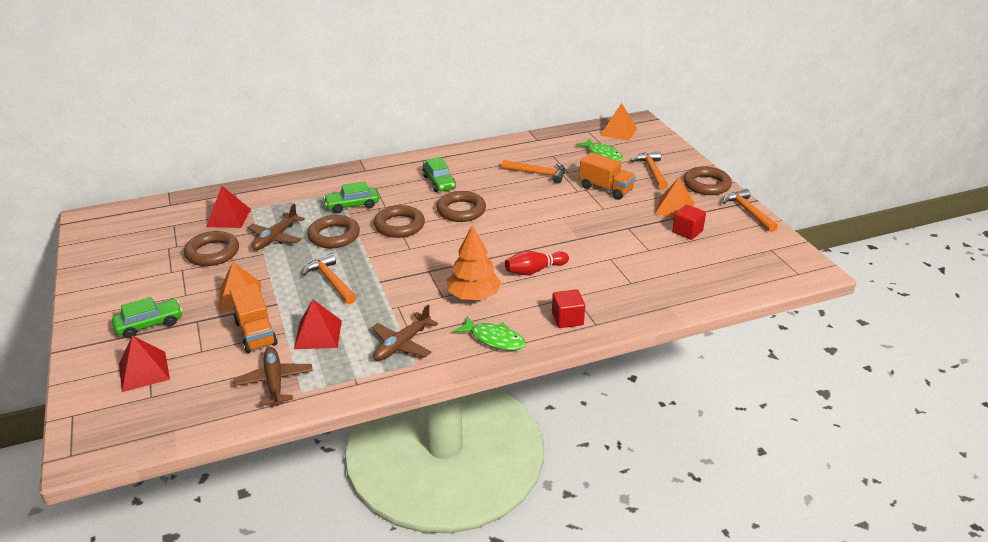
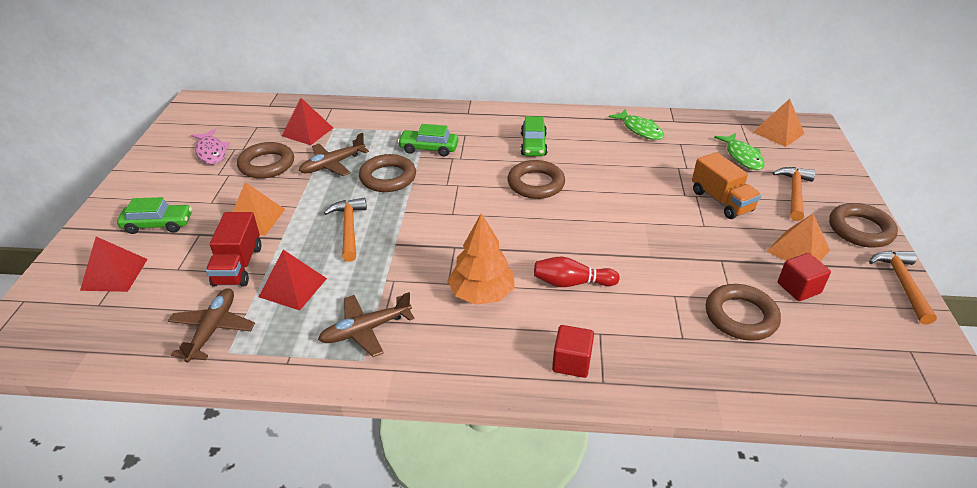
camera: 25 degrees right, 5 degrees up
orange truck [230,283,278,353] -> red truck [206,212,262,287]
brown ring [374,205,425,238] -> brown ring moved to [706,284,781,341]
green fish [453,316,526,351] -> green fish moved to [609,109,664,140]
orange hammer [502,160,565,184] -> none
none -> pink fish [191,129,230,164]

